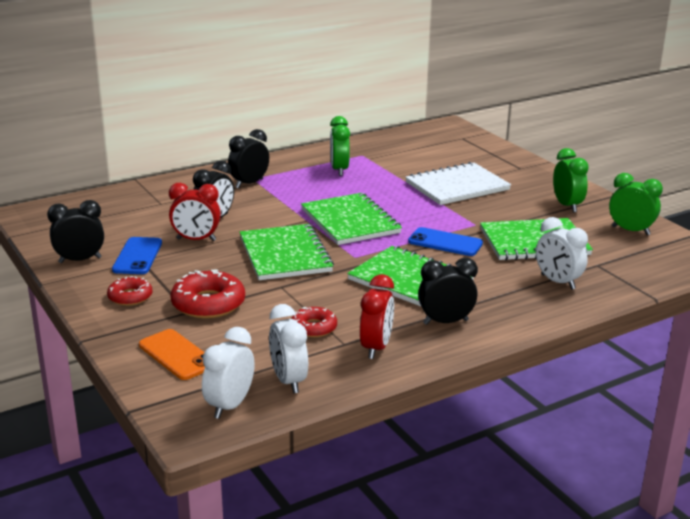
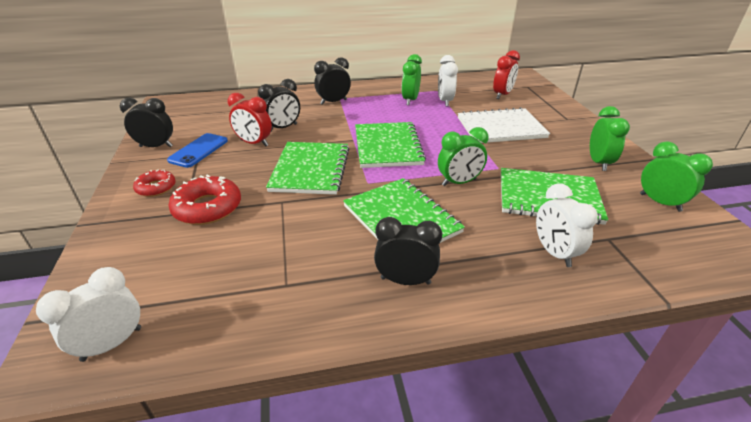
camera: 20 degrees right, 10 degrees up
orange phone [139,329,205,380] -> none
white clock [269,304,308,393] -> white clock moved to [438,55,458,107]
red donut [291,307,337,338] -> none
red clock [360,274,394,359] -> red clock moved to [493,50,520,99]
blue phone [408,227,483,256] -> green clock [438,127,488,186]

